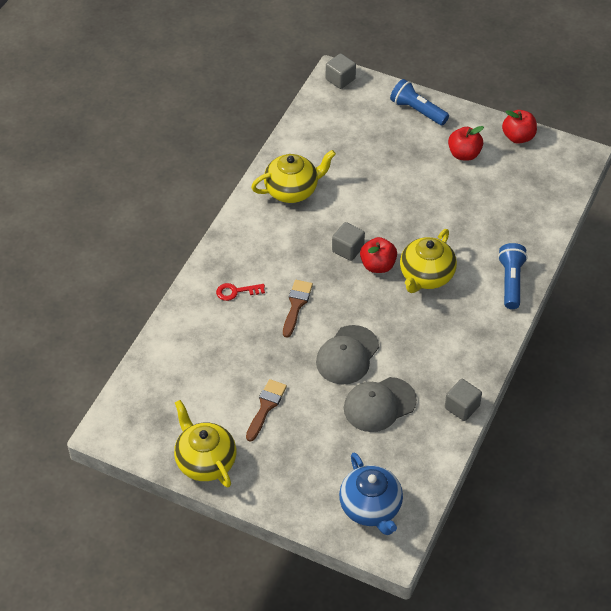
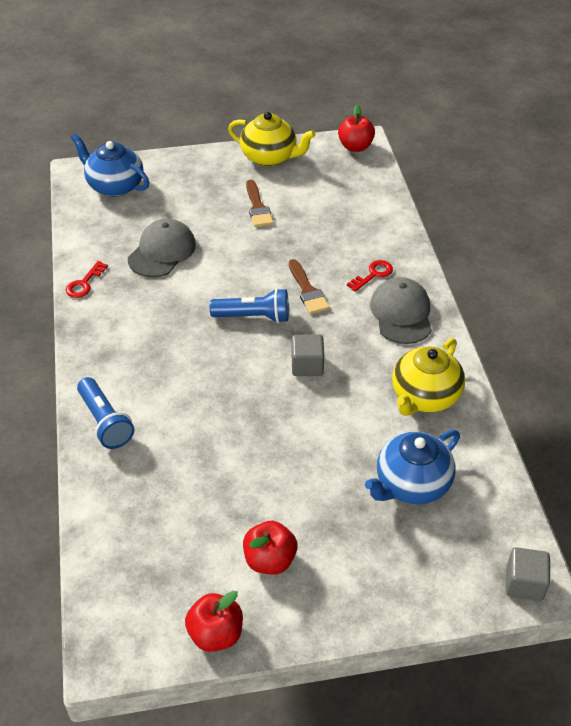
camera: 145 degrees right, 5 degrees down
grey cap [316,325,379,385] -> grey cap moved to [370,277,432,344]
red apple [360,237,397,273] -> red apple moved to [338,104,375,152]
blue flashlight [390,79,449,125] -> blue flashlight moved to [209,288,289,323]
yellow teapot [400,229,457,293] -> none
grey cube [445,379,482,421] -> red key [66,261,108,298]
none -> blue teapot [365,429,460,504]

